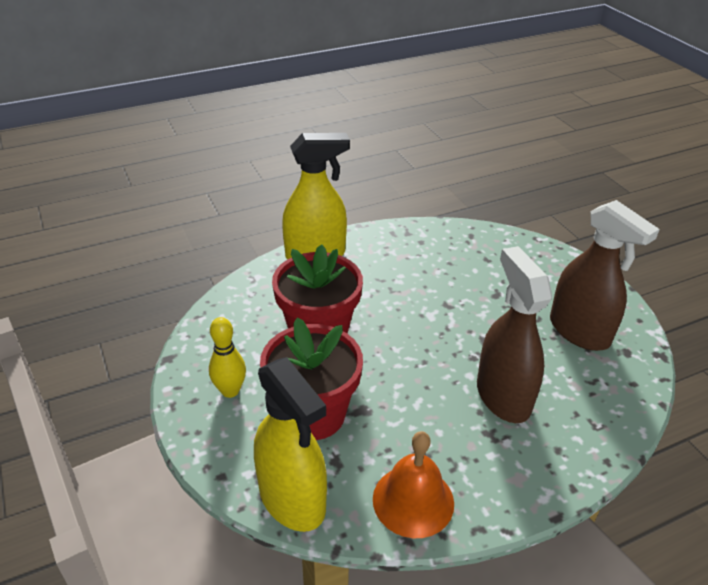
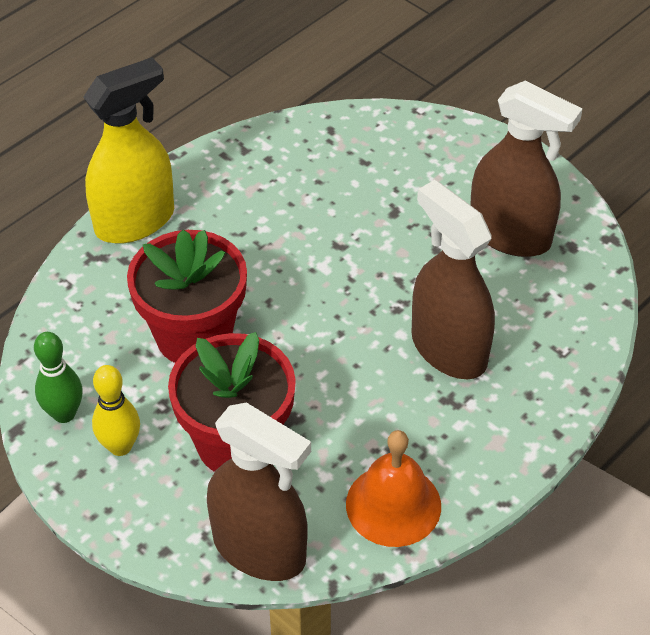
camera: 20 degrees left, 10 degrees up
yellow spray bottle [254,357,327,532] -> brown spray bottle [207,402,311,581]
none -> green bowling pin [34,332,83,423]

